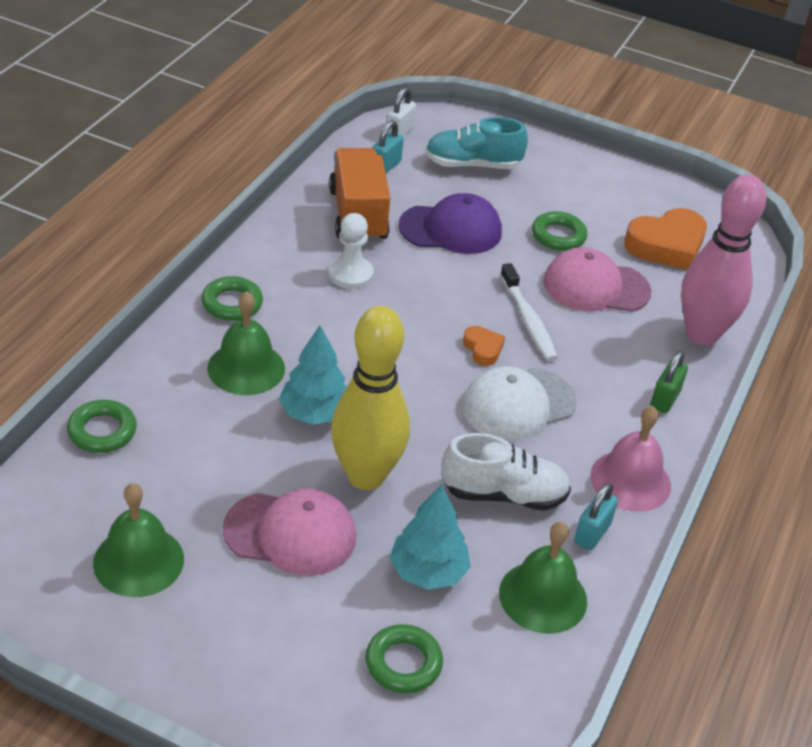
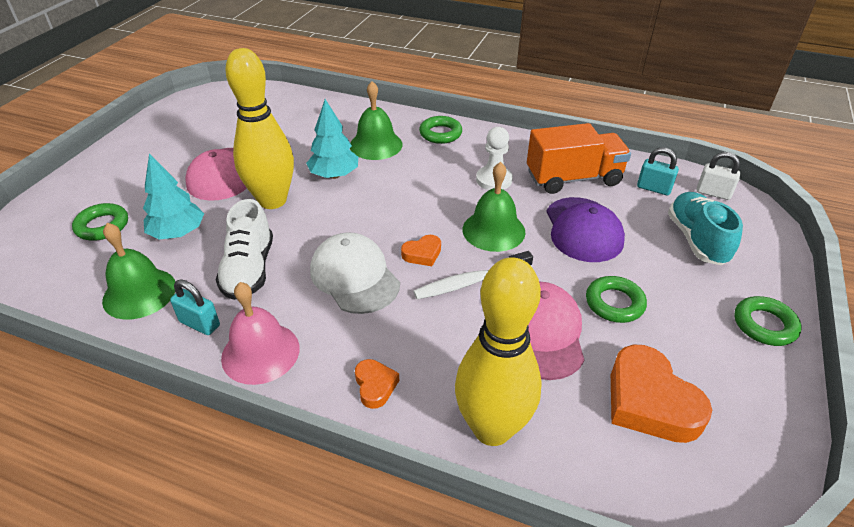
camera: 90 degrees right, 0 degrees up
green ring [67,400,137,453] -> green ring moved to [734,296,802,346]
green bell [93,483,184,597] -> green bell moved to [463,162,525,252]
green padlock [651,351,688,413] -> orange heart [355,359,399,409]
pink bowling pin [681,174,767,345] -> yellow bowling pin [455,258,542,446]

